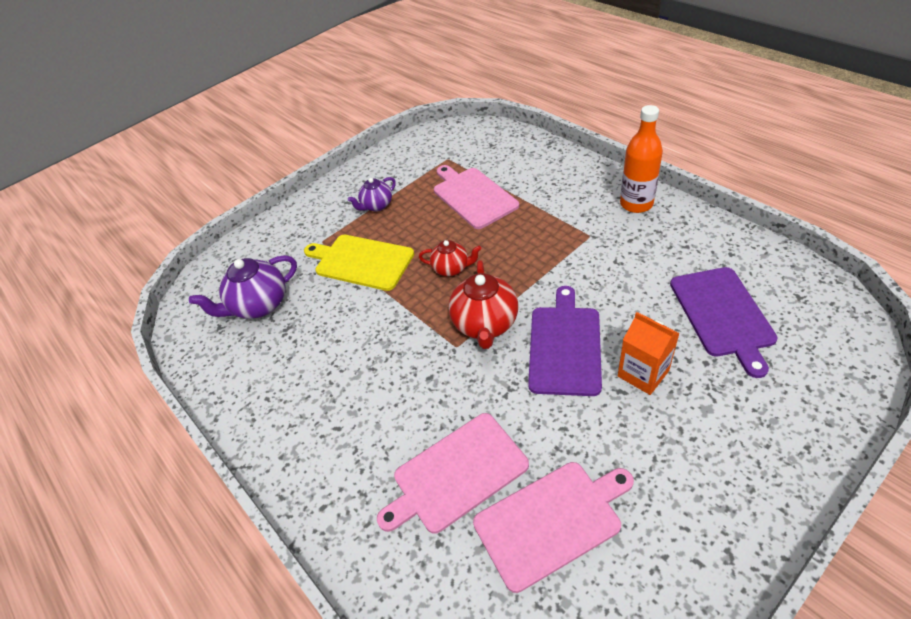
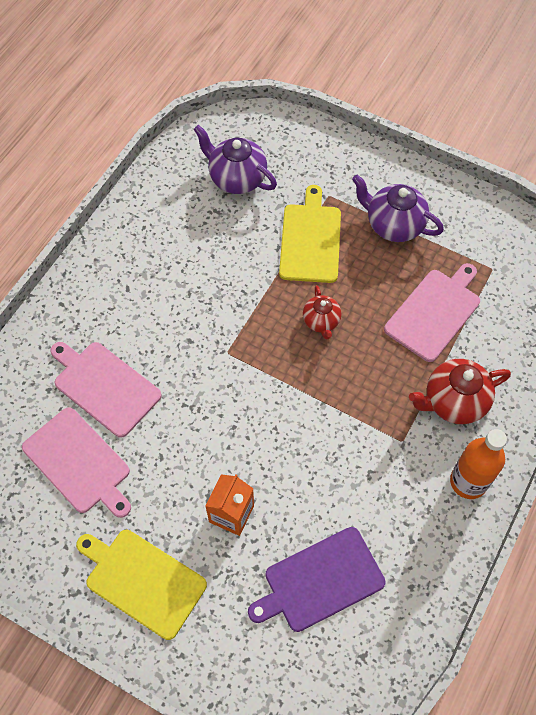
camera: 65 degrees right, 15 degrees up
purple teapot [348,177,396,211] -> purple teapot [352,175,444,242], size x1.64
red teapot [448,260,518,349] -> red teapot moved to [409,359,511,424]
purple cutting board [528,286,602,396] -> none
none -> yellow cutting board [76,530,207,640]

